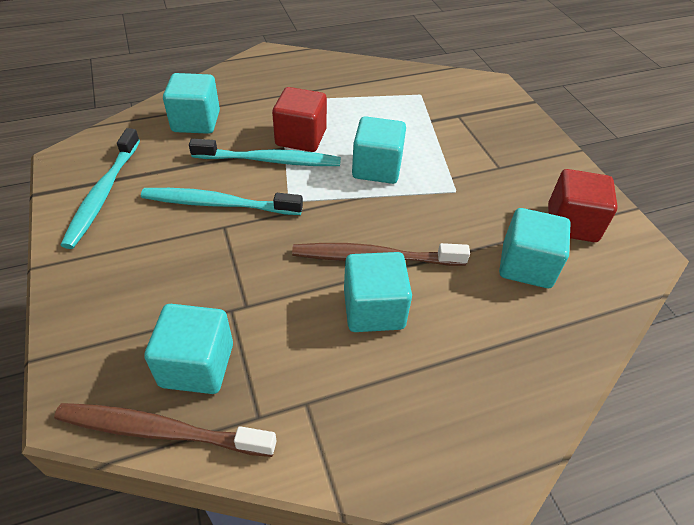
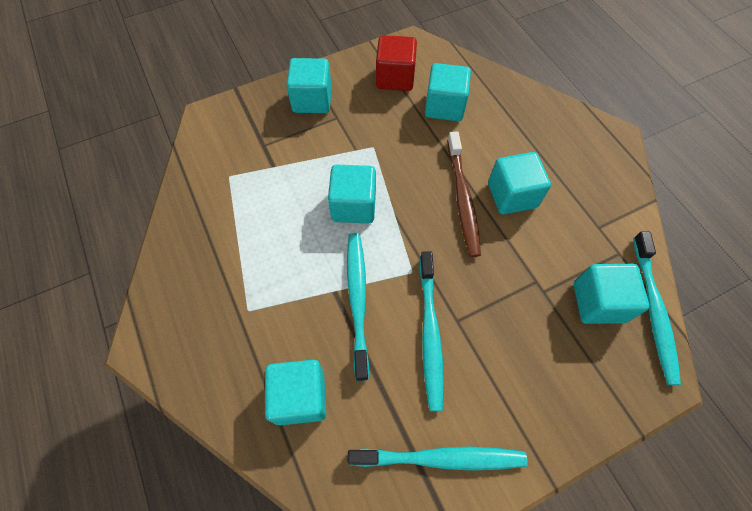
camera: 95 degrees left, 15 degrees up
brown toothbrush [54,403,276,457] -> turquoise toothbrush [633,231,681,385]
red cube [272,87,327,152] -> none
none -> turquoise cube [286,58,332,113]

